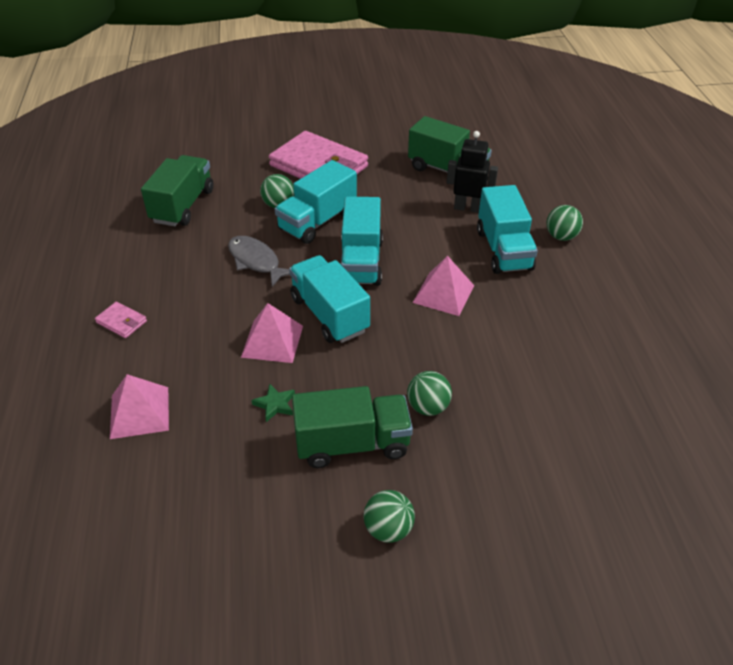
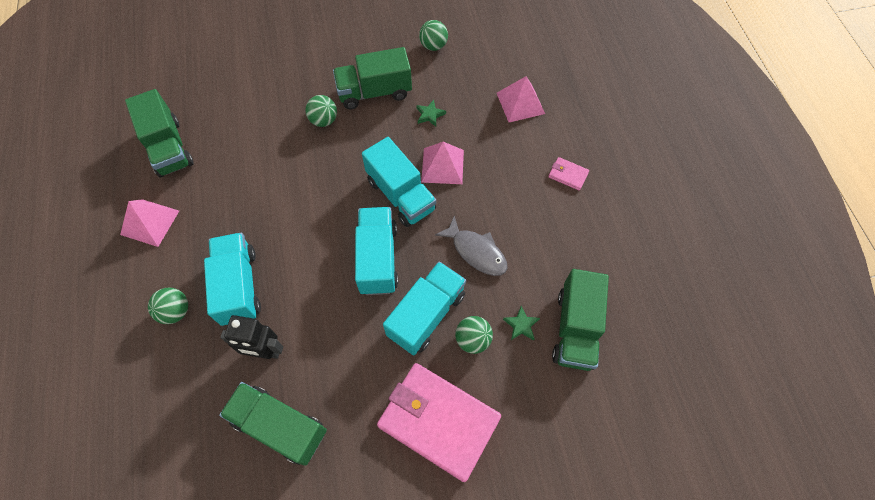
camera: 175 degrees right, 20 degrees up
green ball [364,490,415,543] -> green ball moved to [419,20,448,51]
pink pyramid [413,256,474,316] -> pink pyramid moved to [120,199,179,247]
none -> green truck [125,89,194,177]
none -> green star [503,306,540,340]

